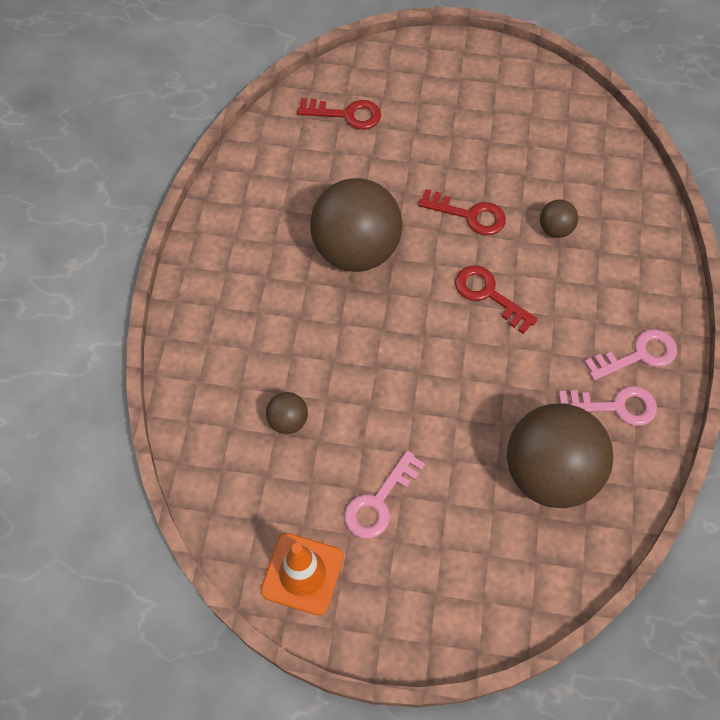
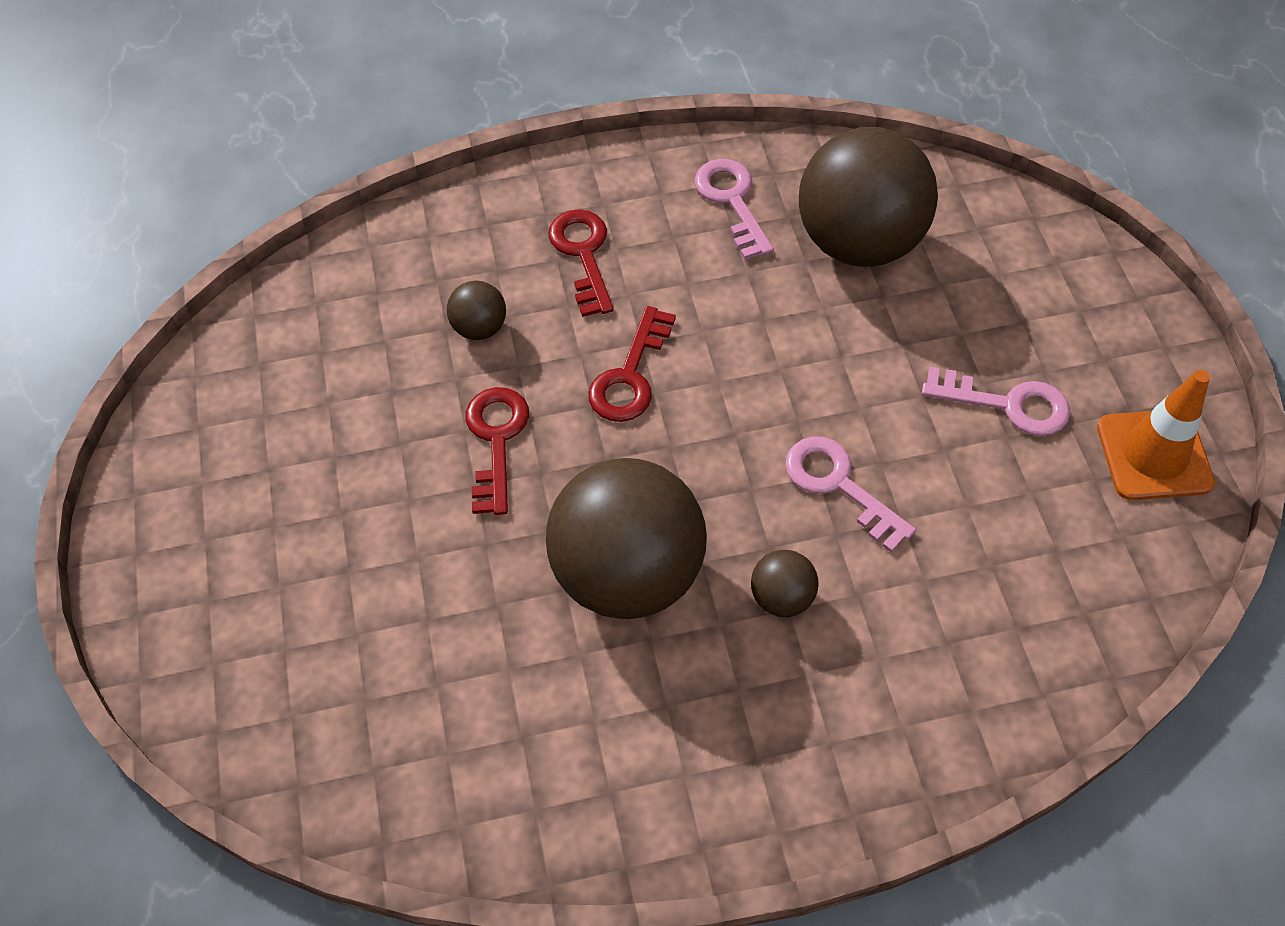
camera: 110 degrees left, 5 degrees down
brown ball [266,392,308,434] -> brown ball moved to [751,550,819,617]
red key [297,98,381,130] -> red key moved to [548,209,614,317]
pink key [584,329,677,380] -> pink key moved to [785,436,916,552]

